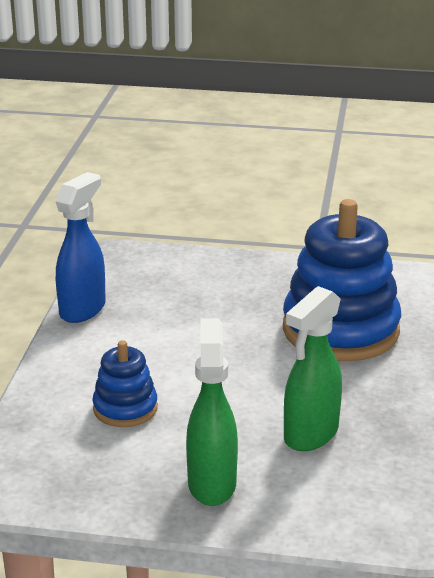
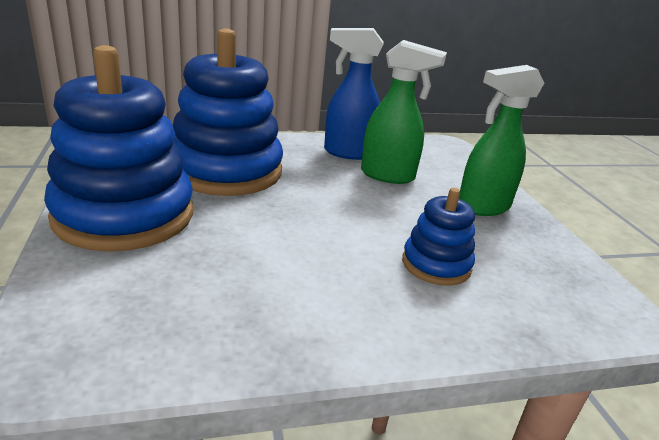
camera: 115 degrees left, 0 degrees up
blue spray bottle [55,172,106,323] -> blue spray bottle moved to [324,28,384,160]
none -> blue stacking toy [44,45,193,252]

